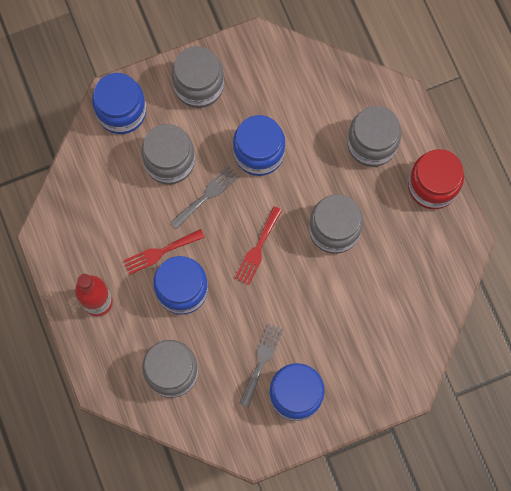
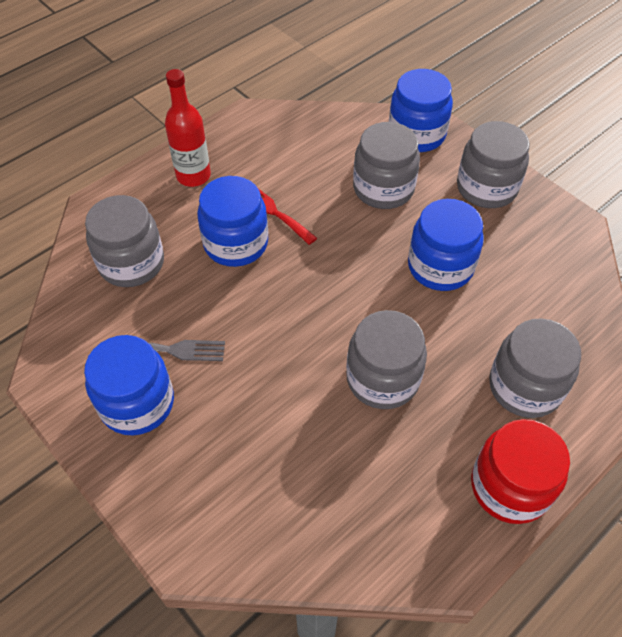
camera: 70 degrees right, 20 degrees down
grey fork [170,165,239,229] -> none
red fork [235,206,282,285] -> none

